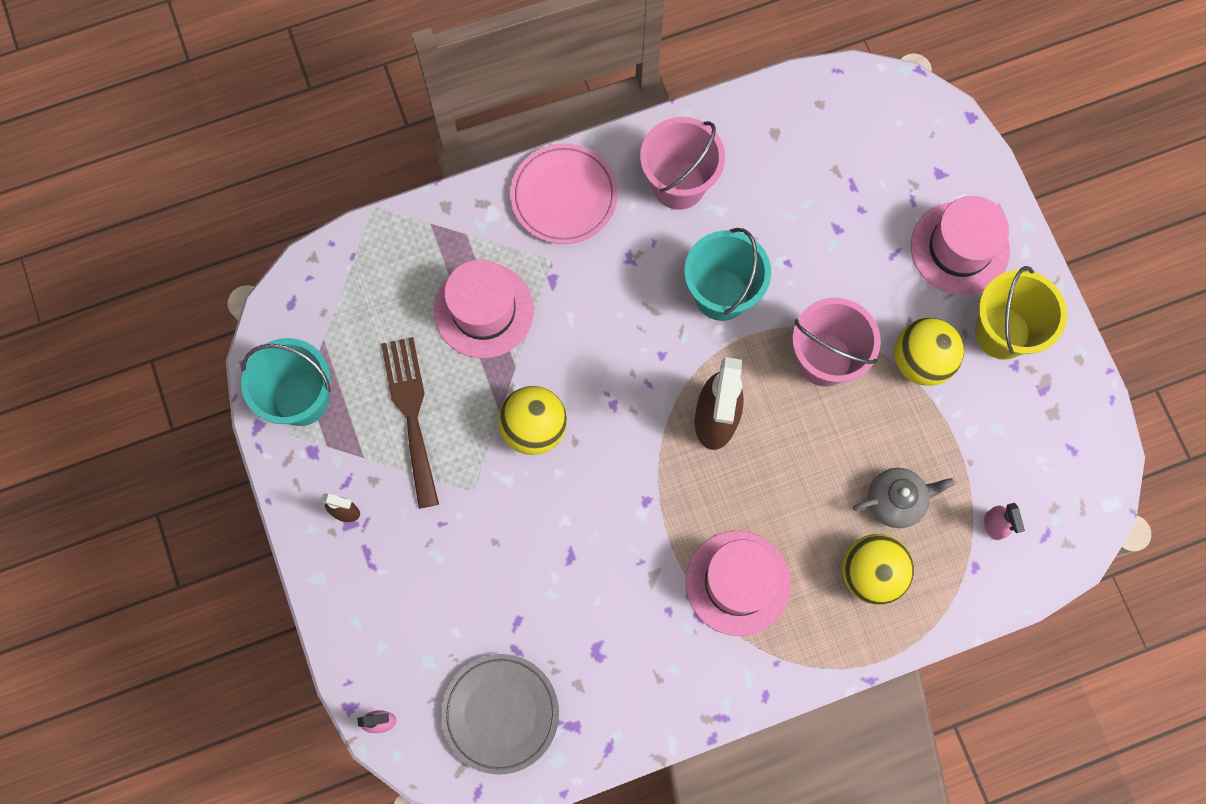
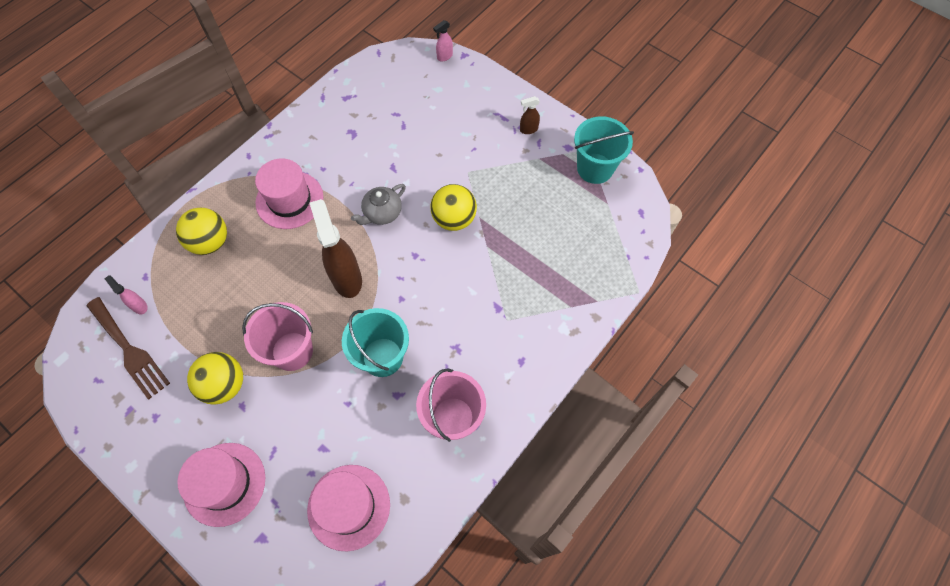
camera: 150 degrees right, 10 degrees down
brown fork [381,337,439,509] -> brown fork moved to [87,297,170,399]
pink hat [434,260,534,358] -> pink hat moved to [307,465,390,551]
grey plate [441,654,559,775] -> none
pink plate [510,143,618,244] -> none
grey teapot [853,468,955,528] -> grey teapot moved to [351,184,406,225]
yellow bucket [975,266,1067,359] -> none

